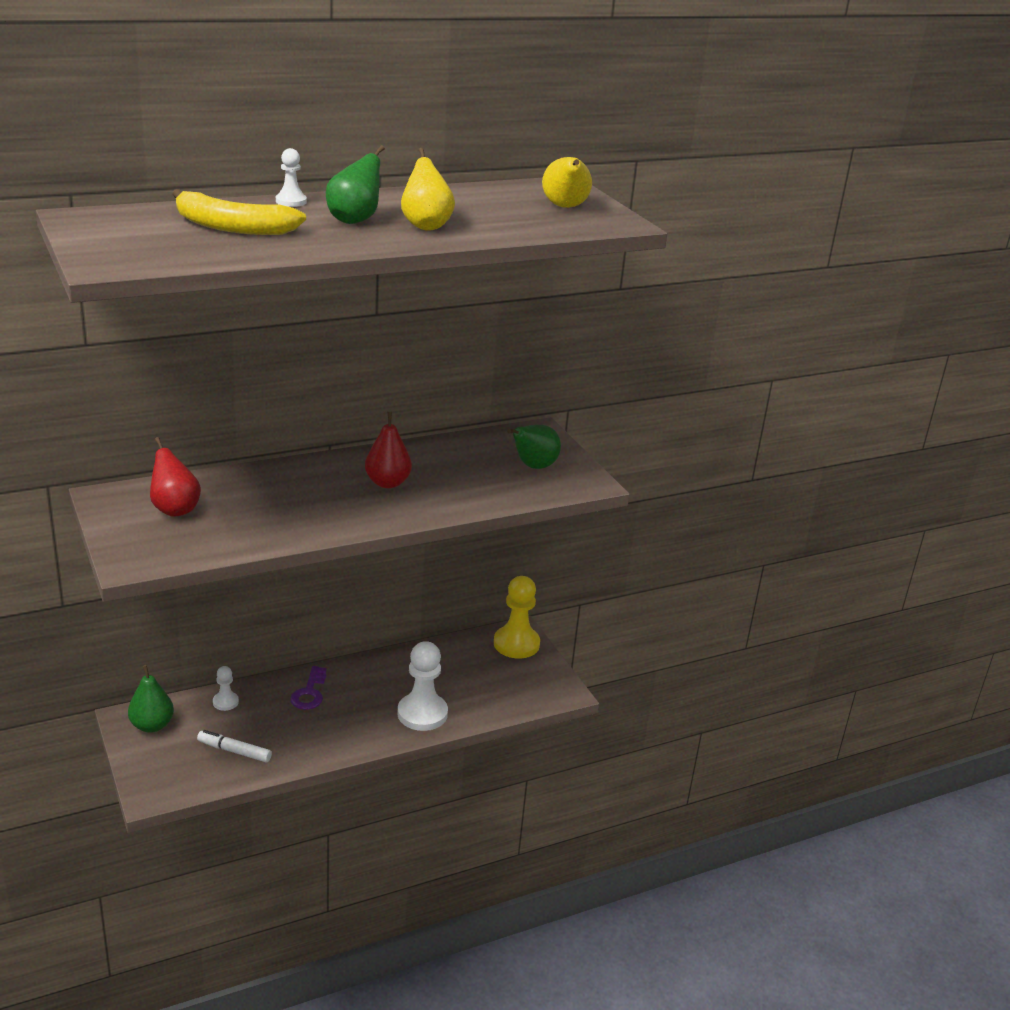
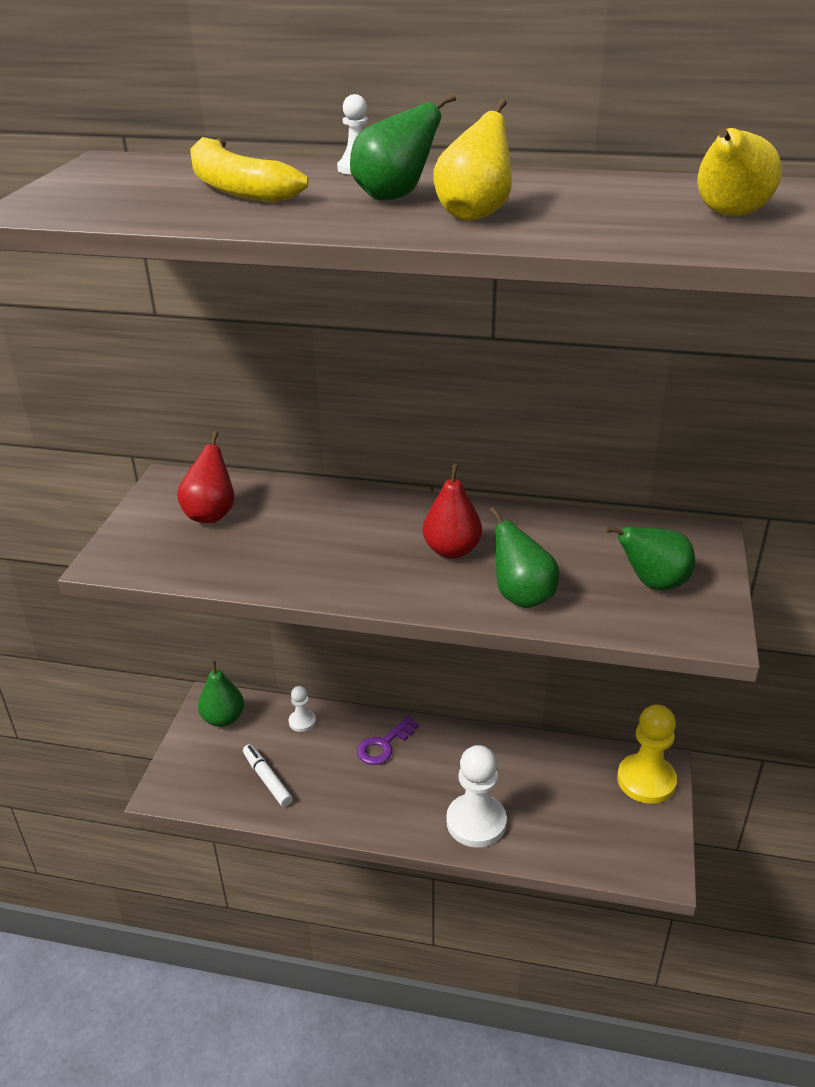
camera: 40 degrees right, 5 degrees up
none -> green pear [489,507,559,608]

